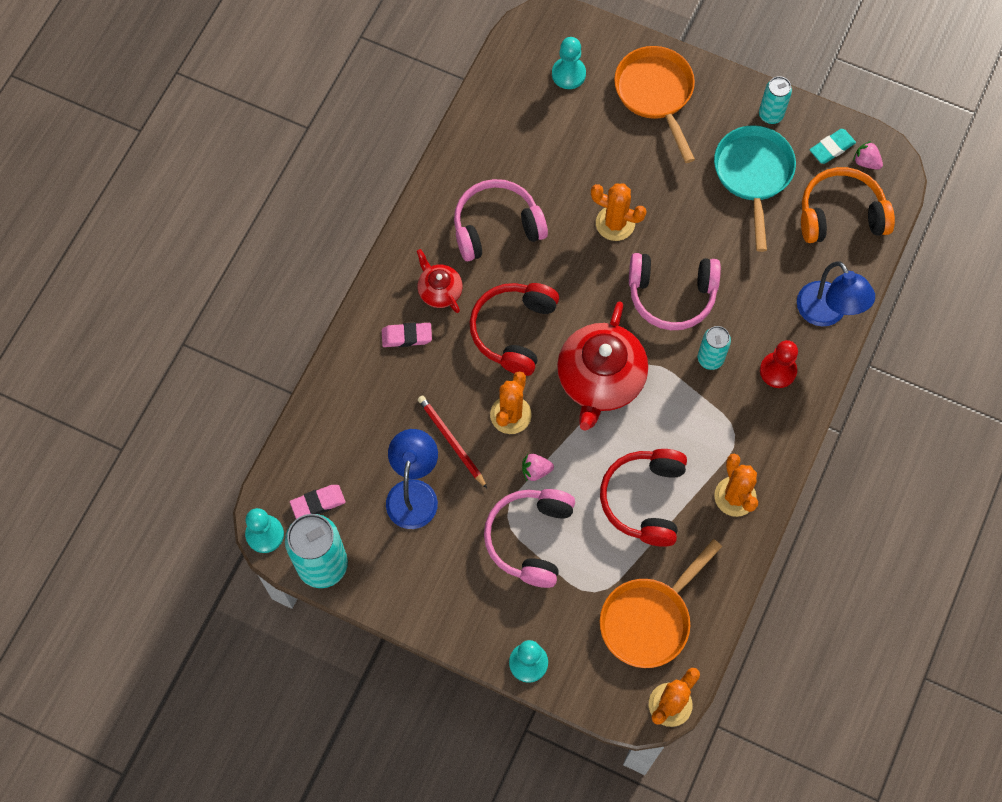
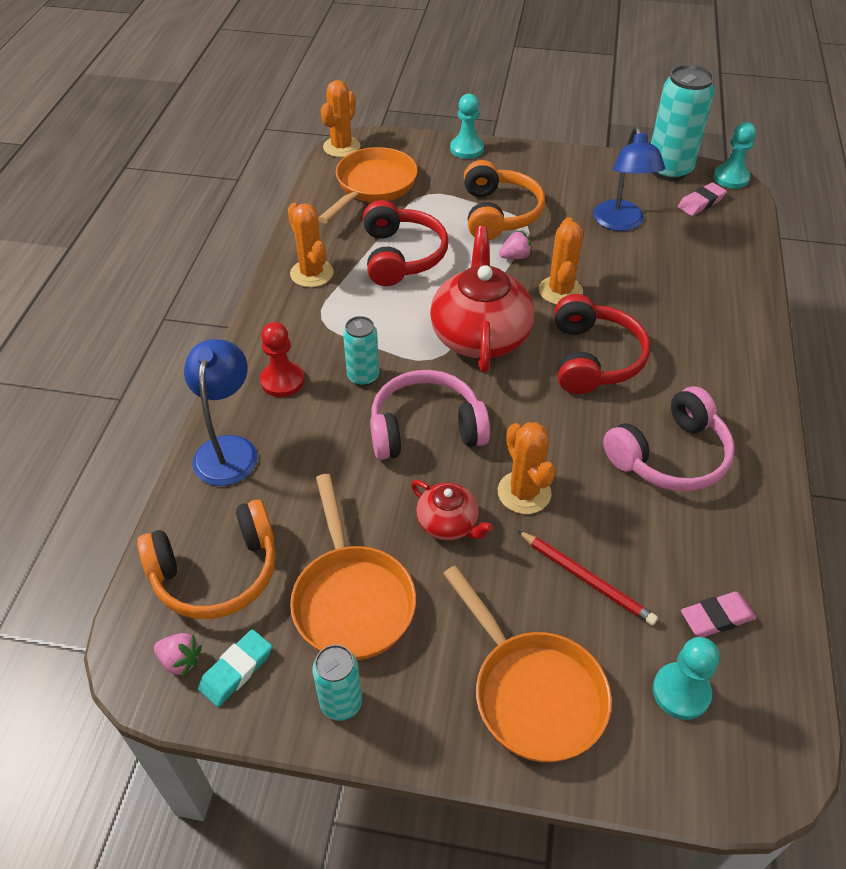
camera: 165 degrees right, 20 degrees down
pink eraser [382,322,432,347] -> pink eraser moved to [681,592,756,637]
red teapot [417,249,463,313] -> red teapot moved to [411,480,493,540]
red pencil [418,395,487,488] -> red pencil moved to [517,530,658,626]
pink headphones [484,489,575,588] -> orange headphones [464,160,545,240]
orange cactus [591,183,647,241] -> orange cactus turned 60 degrees clockwise [498,422,556,514]
turquoise pan [714,125,796,252] -> orange pan [290,474,416,660]
blue lamp [797,261,875,326] -> blue lamp turned 45 degrees clockwise [184,339,258,486]

